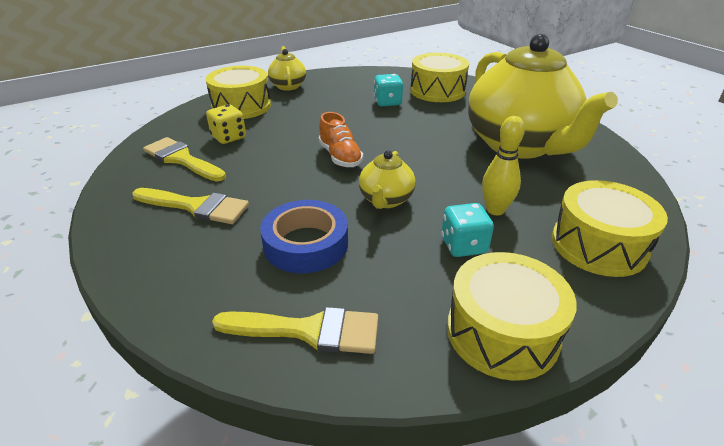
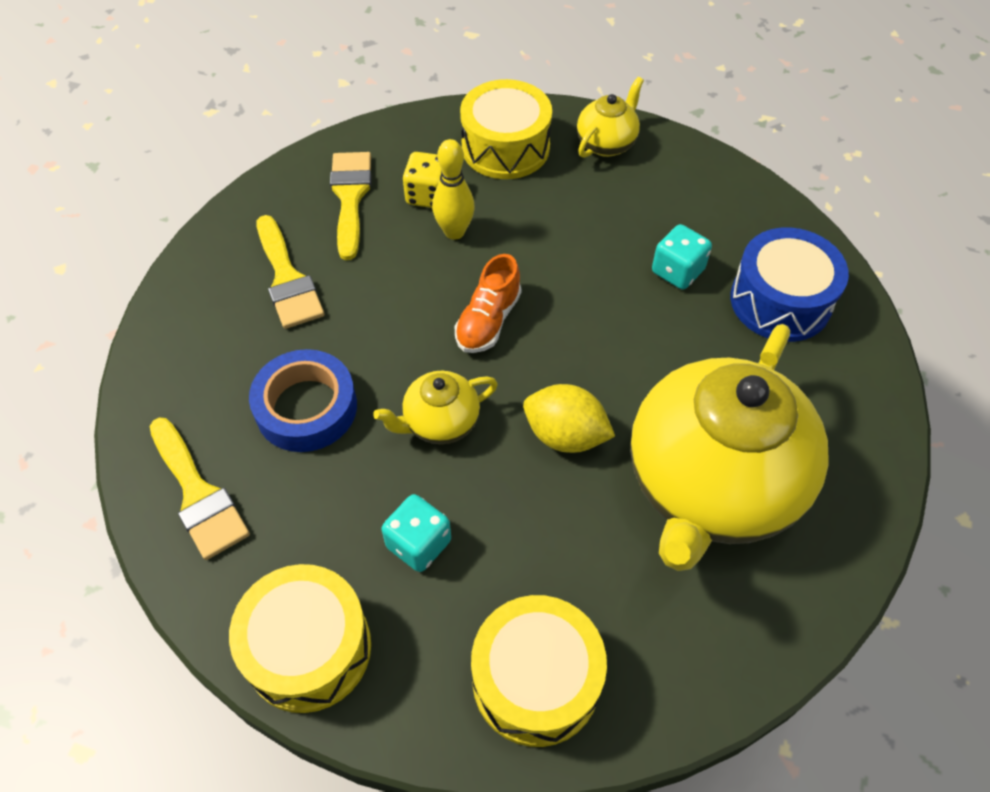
camera: 50 degrees right, 20 degrees up
yellow drum [410,53,469,102] -> blue drum [730,227,849,342]
yellow bowling pin [482,116,525,215] -> yellow bowling pin moved to [432,139,475,240]
none -> yellow lemon [523,384,615,453]

